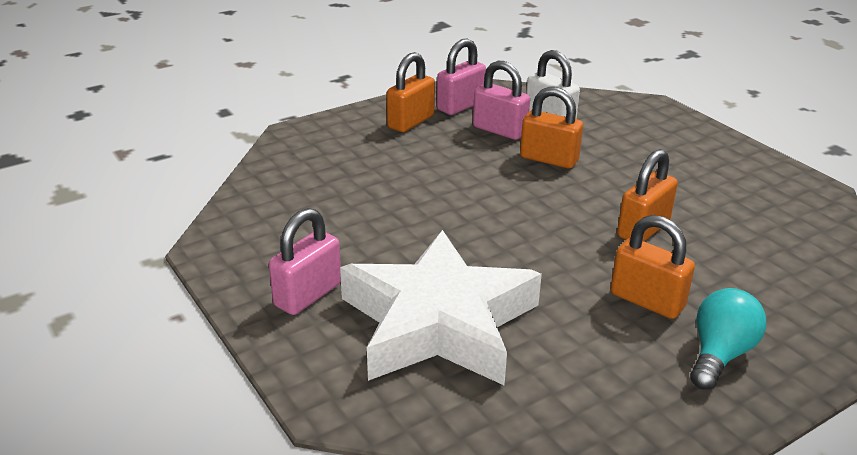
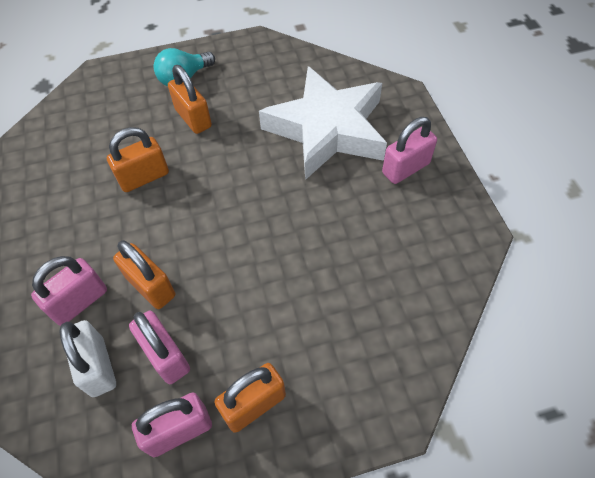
camera: 160 degrees left, 25 degrees up
none -> pink padlock [31,256,107,326]

